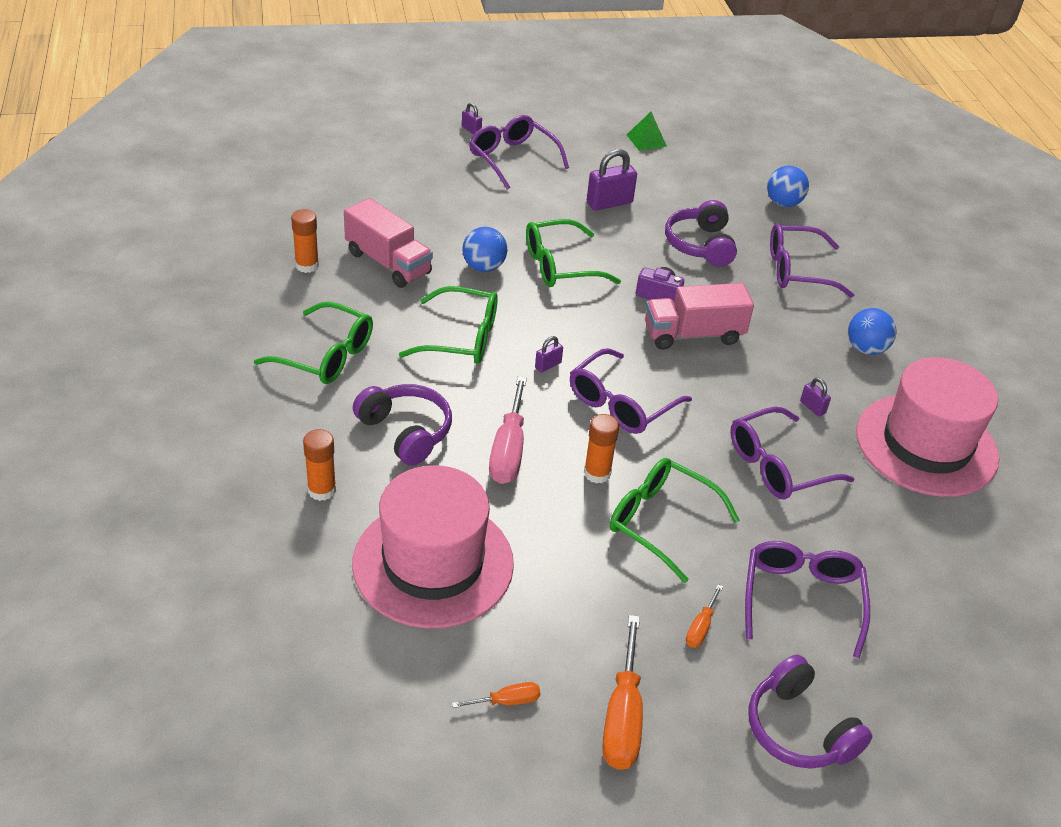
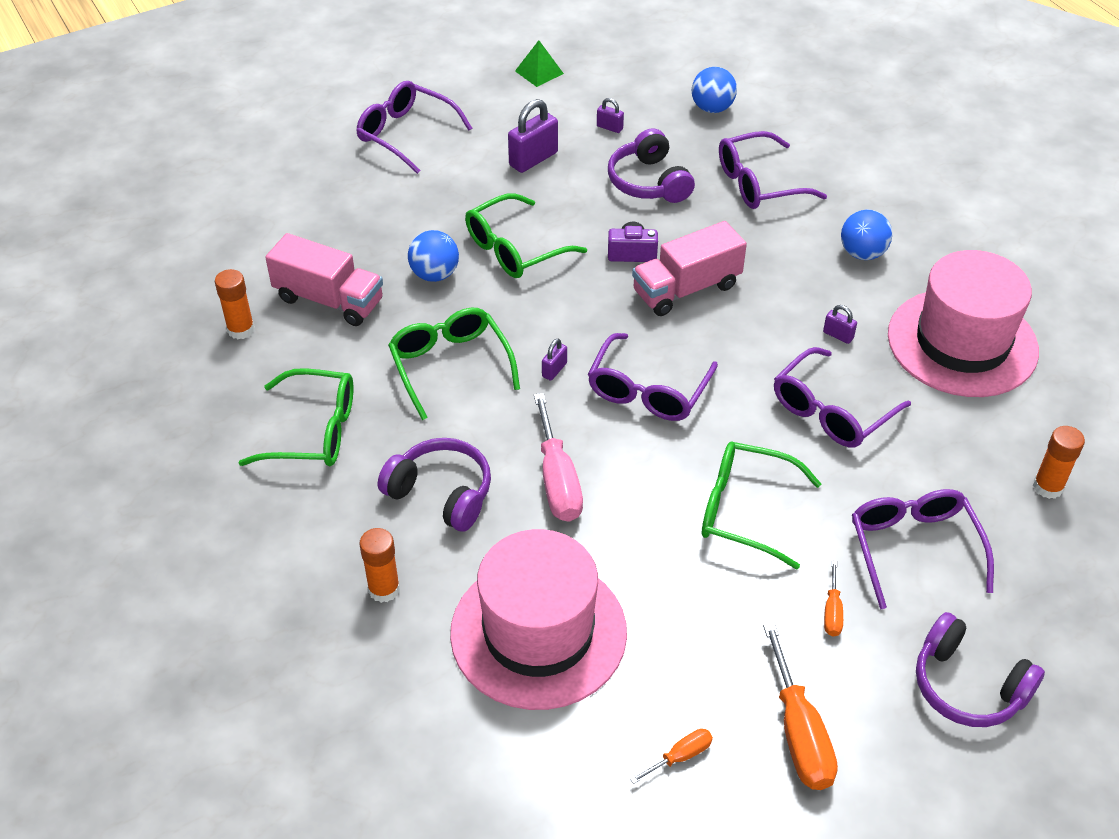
camera: 15 degrees left, 5 degrees up
green glasses [399,286,498,363] -> green glasses turned 105 degrees counterclockwise [388,308,520,420]
purple padlock [462,103,482,134] -> purple padlock moved to [597,98,624,133]
orange glue stick [584,414,619,484] -> orange glue stick moved to [1033,426,1085,499]

